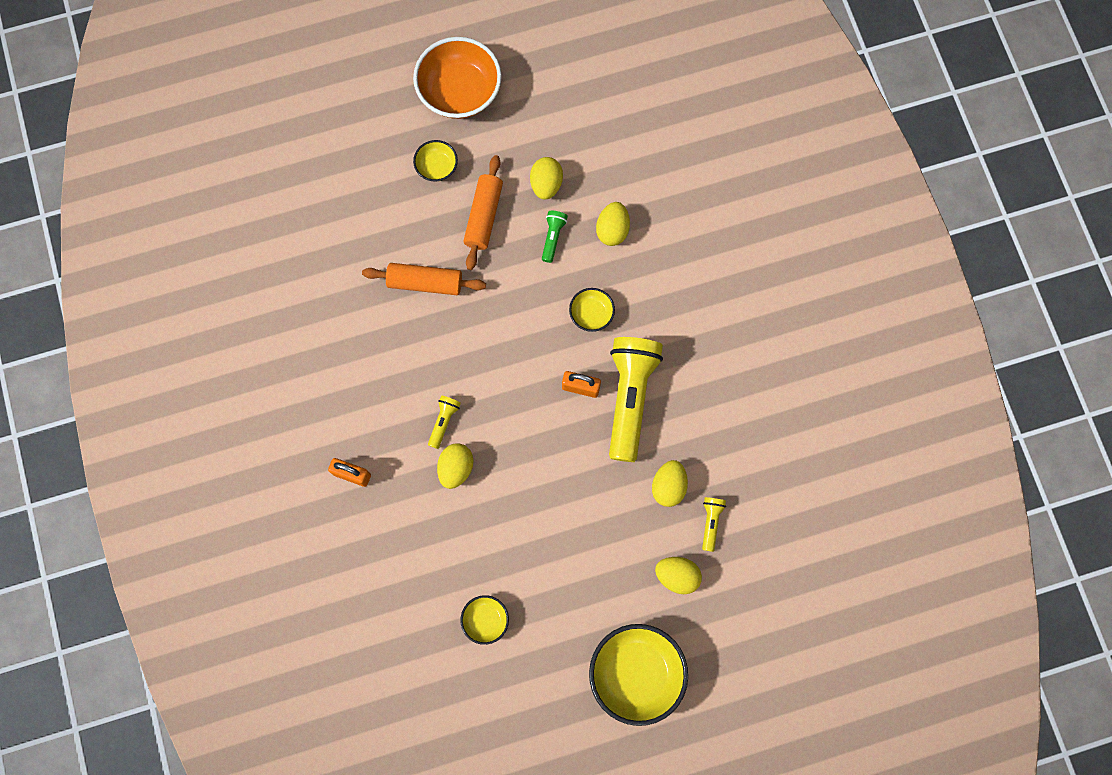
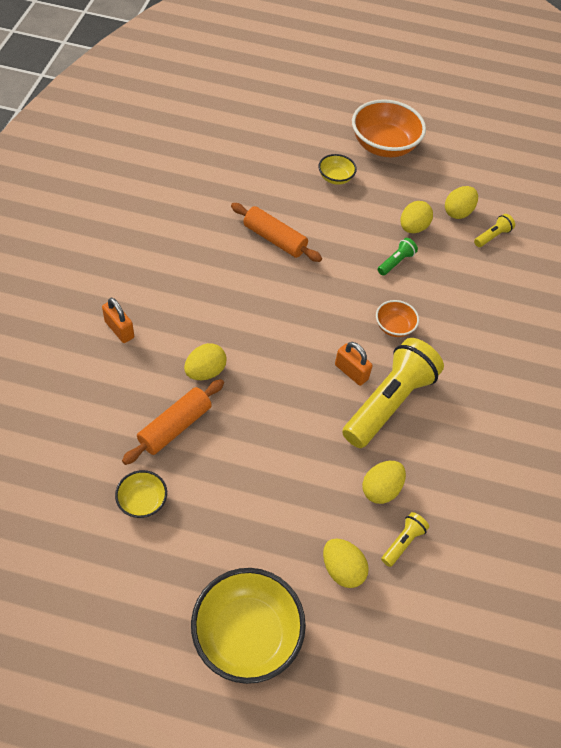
camera: 25 degrees right, 20 degrees down
yellow flashlight [428,395,461,449] -> yellow flashlight moved to [474,214,515,247]
orange rolling pin [463,155,503,270] -> orange rolling pin moved to [122,379,224,465]
yellow bowl [569,288,615,332] -> orange bowl [376,300,419,337]
yellow egg [596,202,630,246] -> yellow egg moved to [445,186,478,219]

